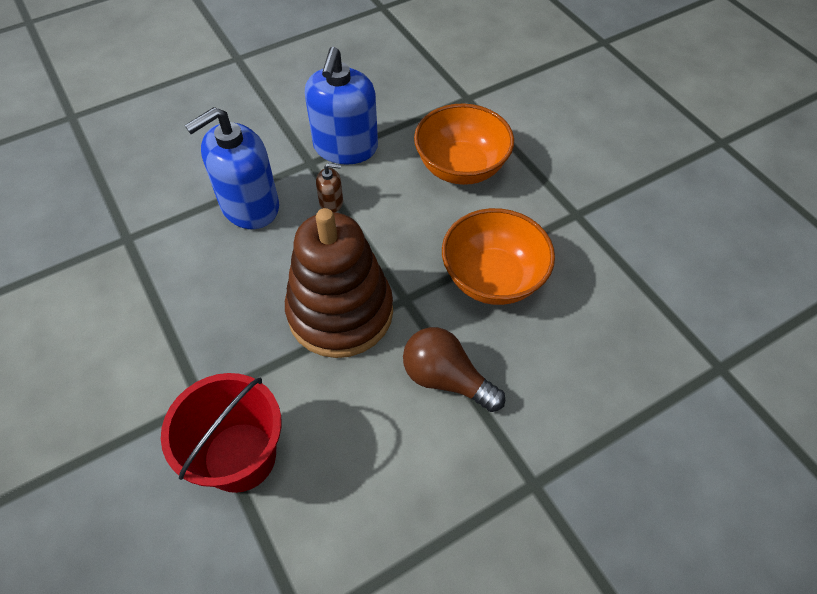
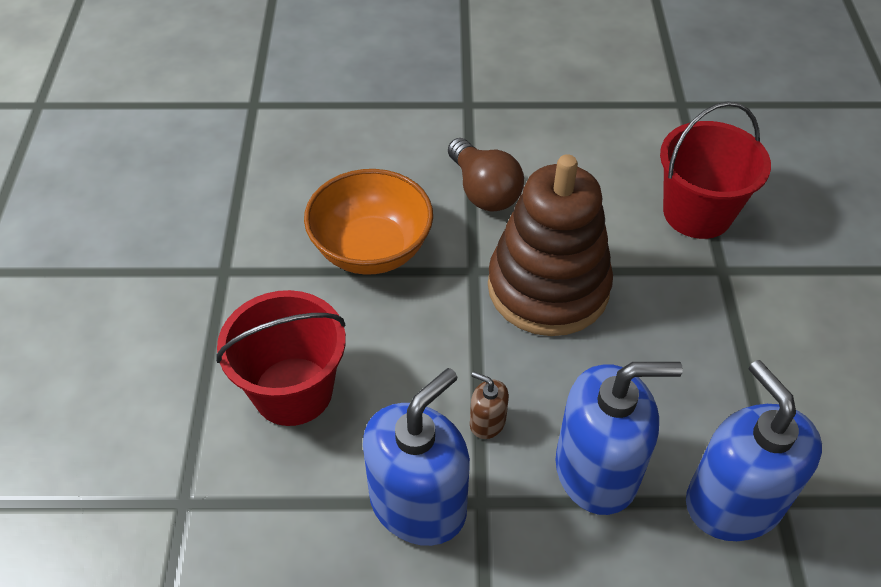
camera: 150 degrees left, 5 degrees down
orange bowl [414,103,514,185] -> red bucket [216,290,346,426]
none -> blue soap dispenser [686,360,822,541]

